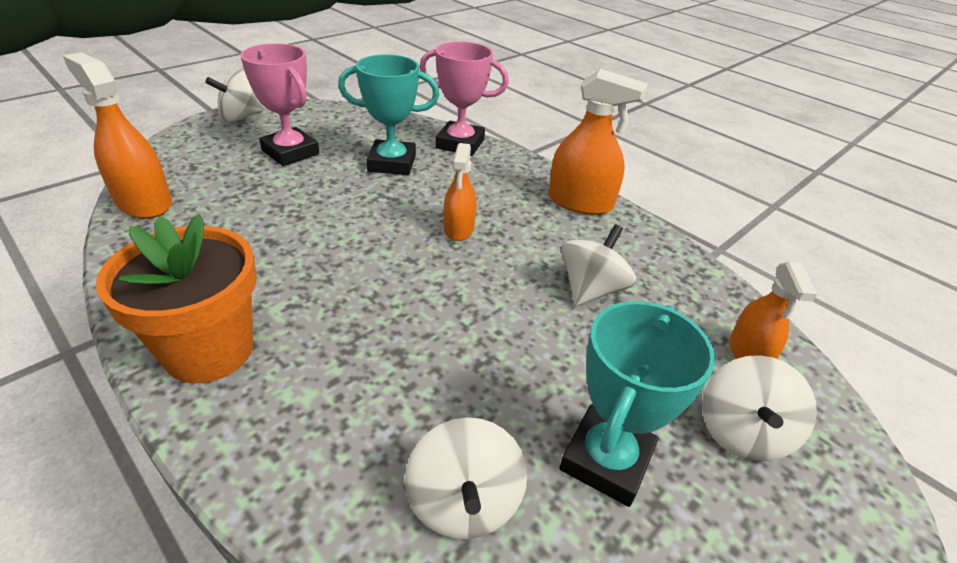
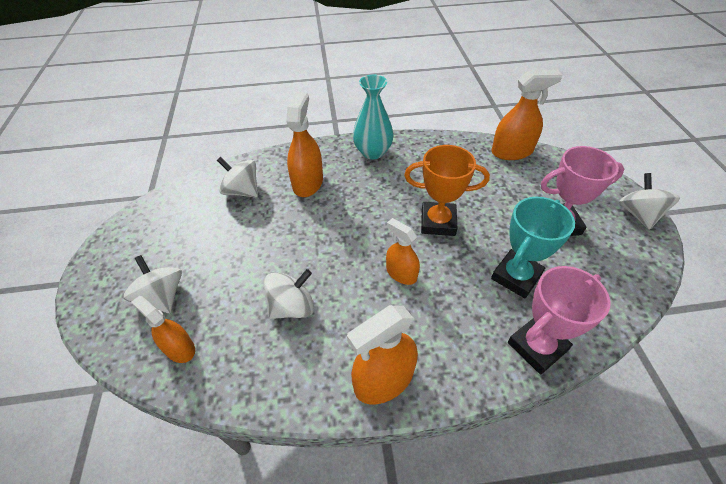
camera: 130 degrees right, 10 degrees up
orange flower pot [96,214,256,383] -> turquoise vase [353,75,394,159]
turquoise trophy [559,301,715,507] -> none
white spinning top [561,224,636,306] -> white spinning top turned 105 degrees counterclockwise [264,269,314,319]
none -> orange spray bottle [286,92,323,197]
none -> orange trophy [404,145,490,236]

